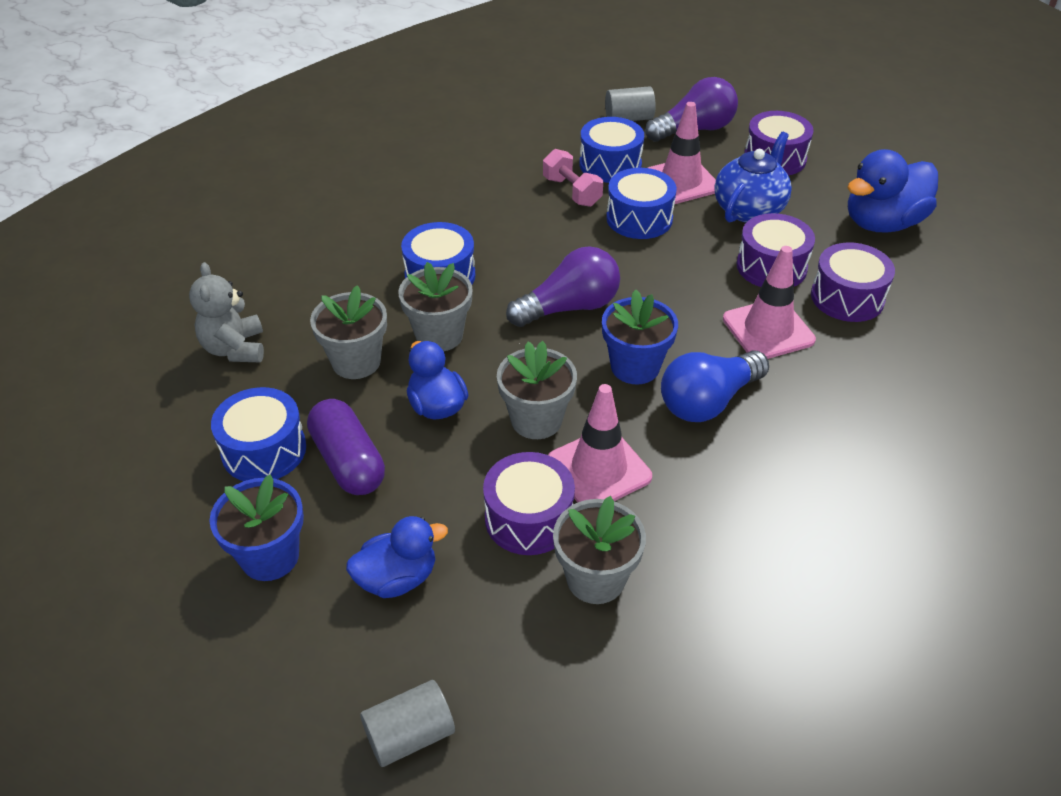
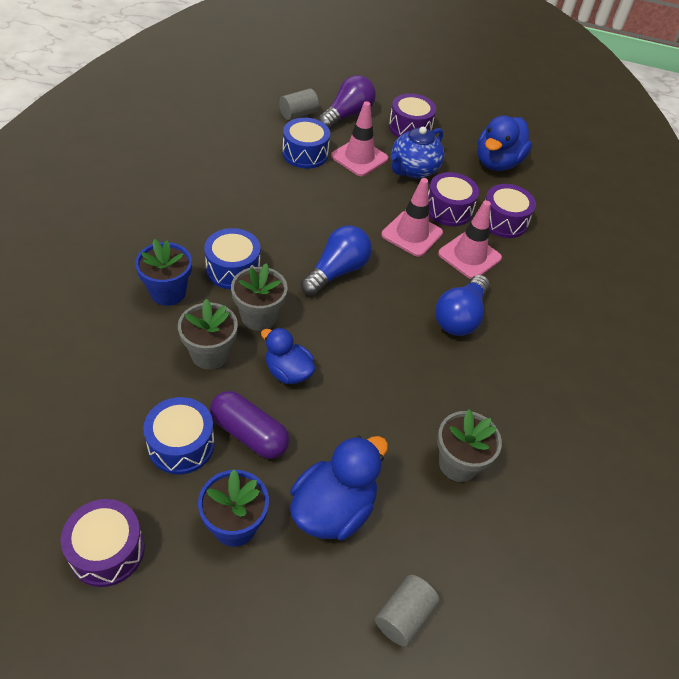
camera: 30 degrees left, 5 degrees up
grey teddy bear [189,262,264,362] -> none
blue duck [346,516,448,598] -> blue duck [290,435,388,540], size x1.57
purple drum [483,452,575,555] -> purple drum moved to [61,499,145,587]
grey flower pot [497,341,577,439] -> none
purple light bulb [506,246,620,327] -> blue light bulb [301,225,372,296]
pink dumbbell [543,149,603,207] -> none
pink traffic cone [548,384,652,502] -> pink traffic cone moved to [381,178,443,257]
blue flower pot [602,290,678,385] -> blue flower pot moved to [135,239,192,306]
blue drum [606,168,677,239] -> none
blue teapot [714,132,792,223] -> blue teapot turned 150 degrees counterclockwise [391,127,445,178]

